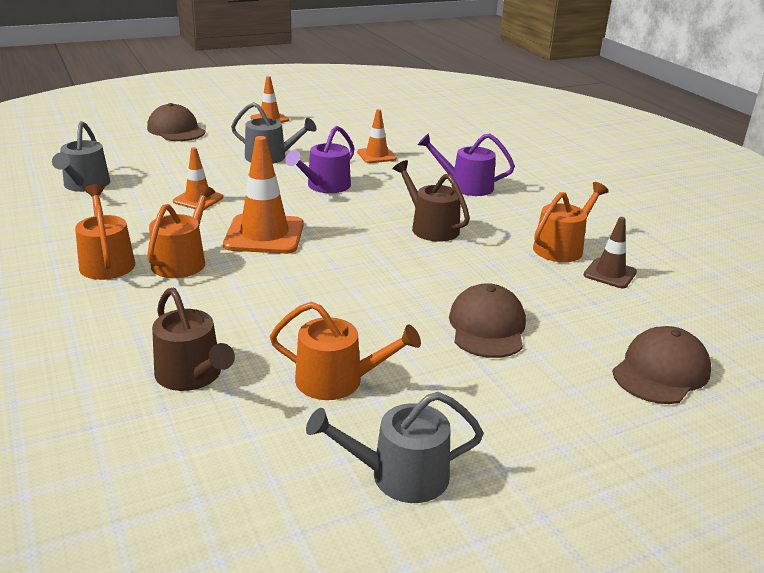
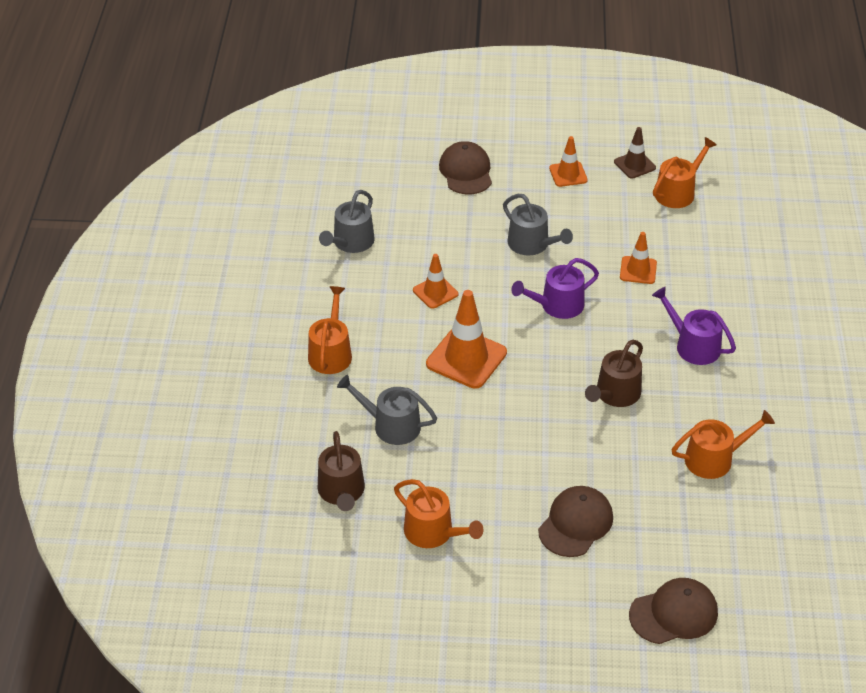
camera: 30 degrees right, 15 degrees up
orange watering can [147,185,215,278] -> orange watering can moved to [653,137,717,208]
grey watering can [306,392,484,503] -> grey watering can moved to [337,375,437,445]
brown watering can [393,160,470,242] -> brown watering can turned 135 degrees counterclockwise [585,340,643,407]
brown traffic cone [584,217,637,288] -> brown traffic cone moved to [614,127,656,179]

